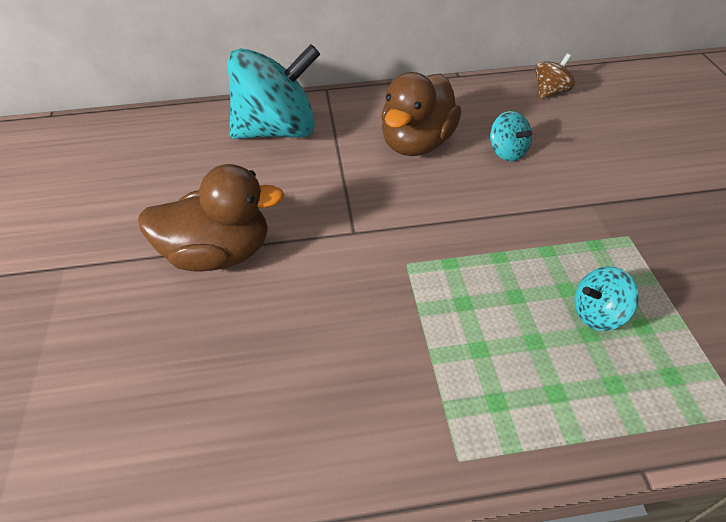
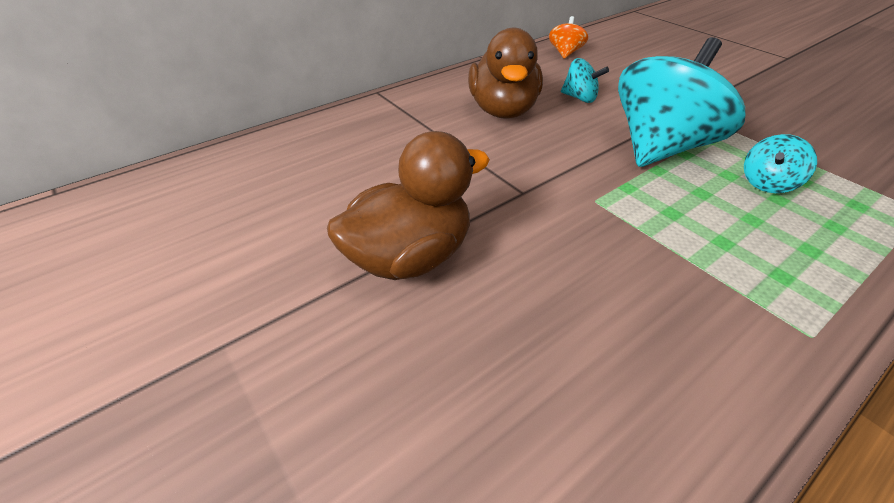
camera: 30 degrees left, 5 degrees down
turquoise spinning top [228,44,320,139] -> turquoise spinning top moved to [618,37,745,167]
brown spinning top [535,54,575,99] -> orange spinning top [549,16,588,59]

